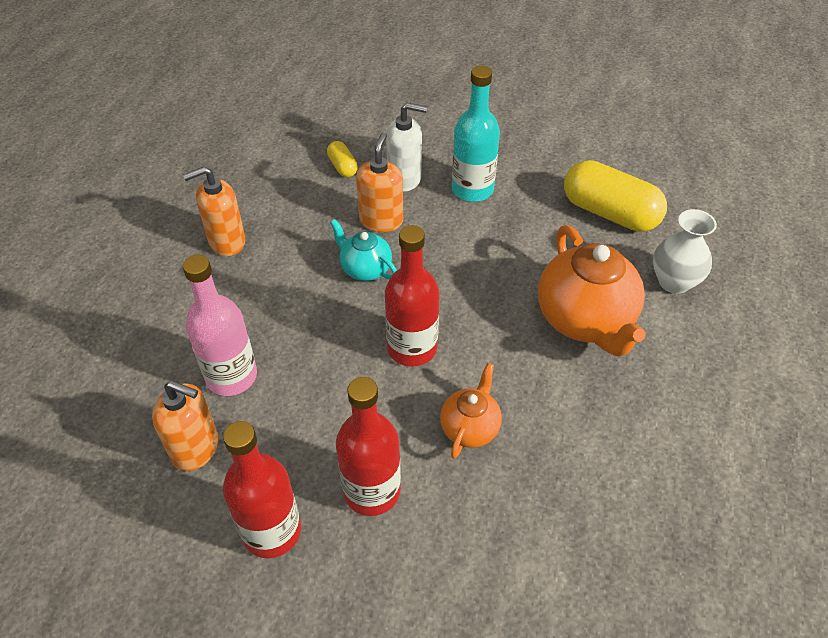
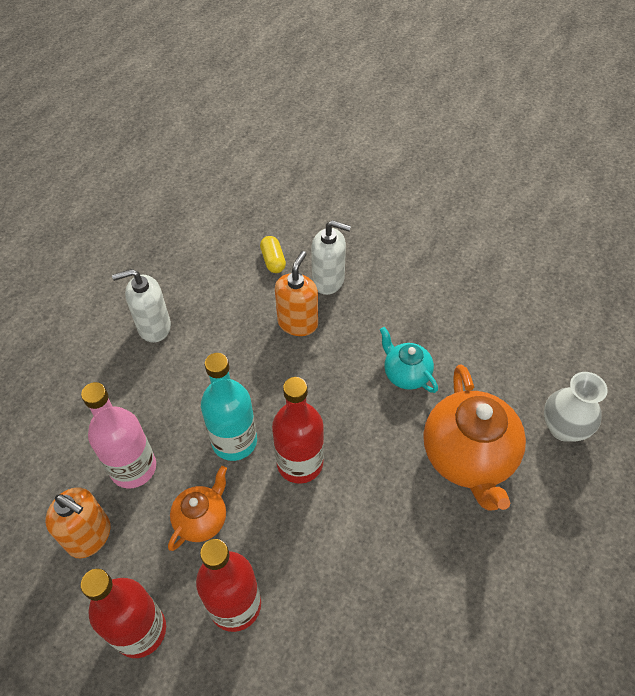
camera: 10 degrees right, 5 degrees up
orange soap dispenser [183,166,245,256] -> white soap dispenser [112,269,171,343]
turquoise teapot [330,219,397,281] -> turquoise teapot moved to [380,327,438,393]
orange teapot [440,363,502,458] -> orange teapot moved to [168,466,227,551]
turquoise bottle [452,66,500,202] -> turquoise bottle moved to [201,353,257,461]
yellow capsule [564,160,667,232] -> none

